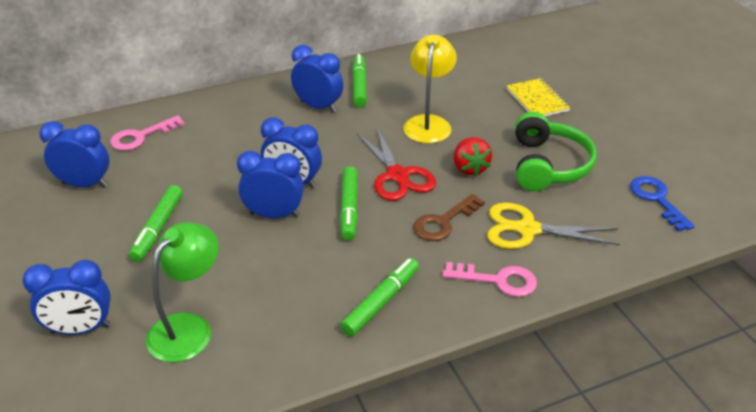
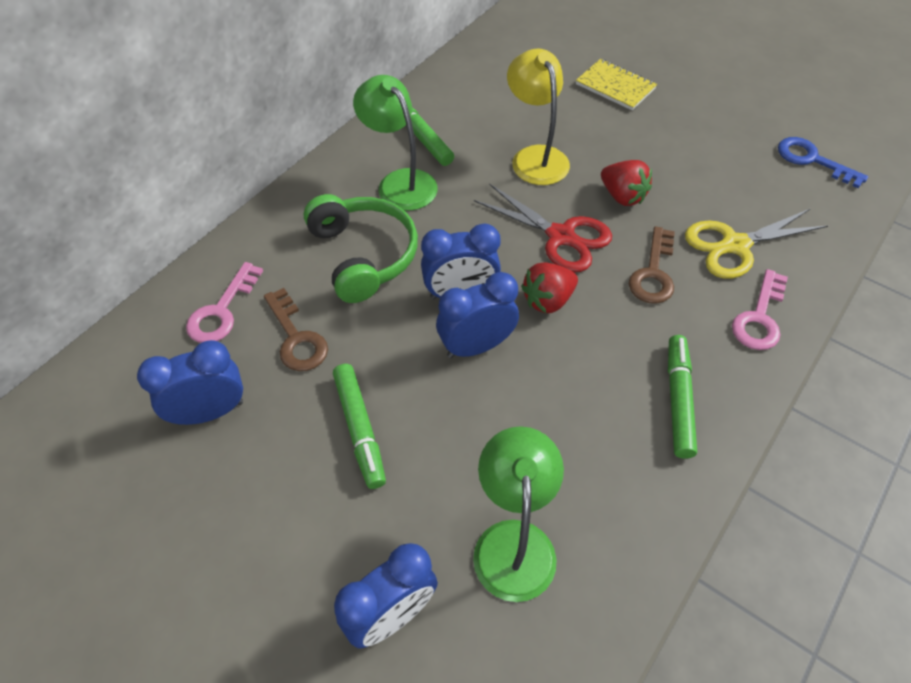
camera: 30 degrees left, 15 degrees up
blue clock [291,45,343,113] -> green lamp [353,75,438,211]
green marker [340,166,358,241] -> red strawberry [521,263,578,313]
pink key [442,262,537,297] -> pink key turned 135 degrees clockwise [732,269,788,350]
green headphones [515,112,597,191] -> green headphones moved to [304,194,418,303]
none -> brown key [264,288,328,371]

